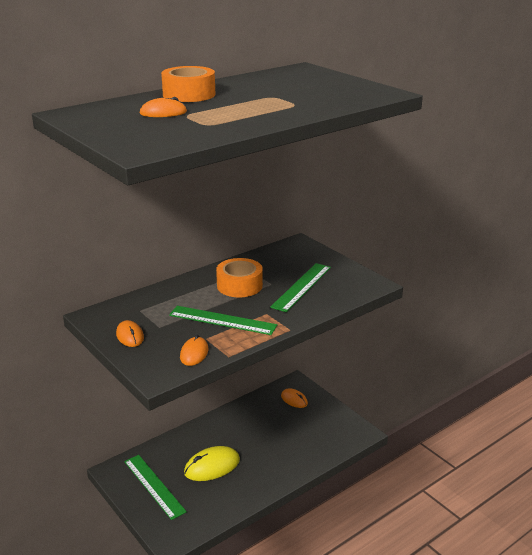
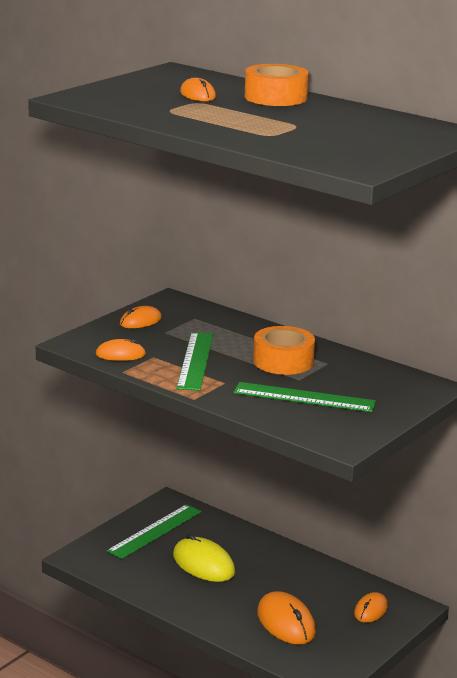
camera: 75 degrees right, 5 degrees down
none -> orange mouse [257,591,316,645]

